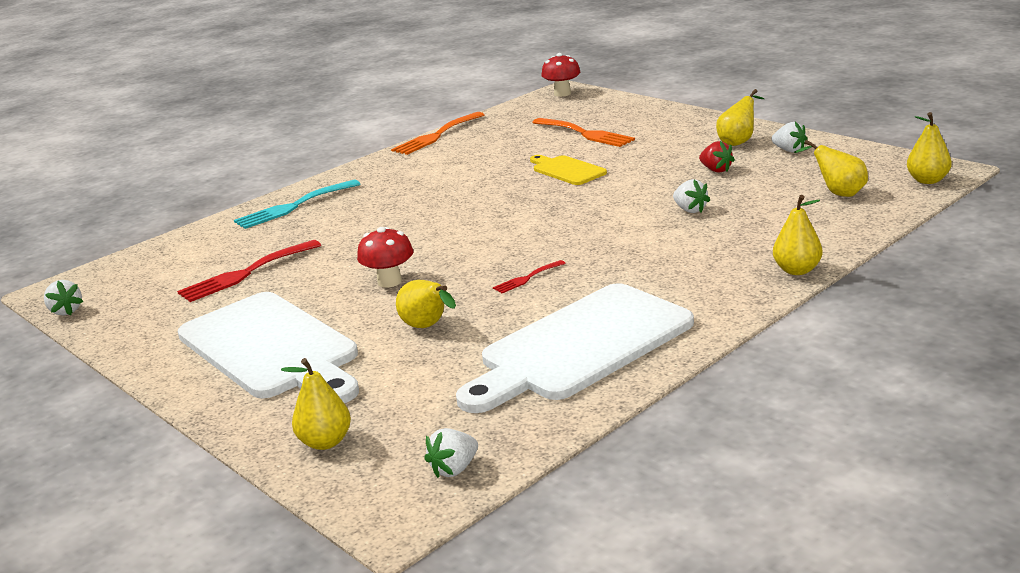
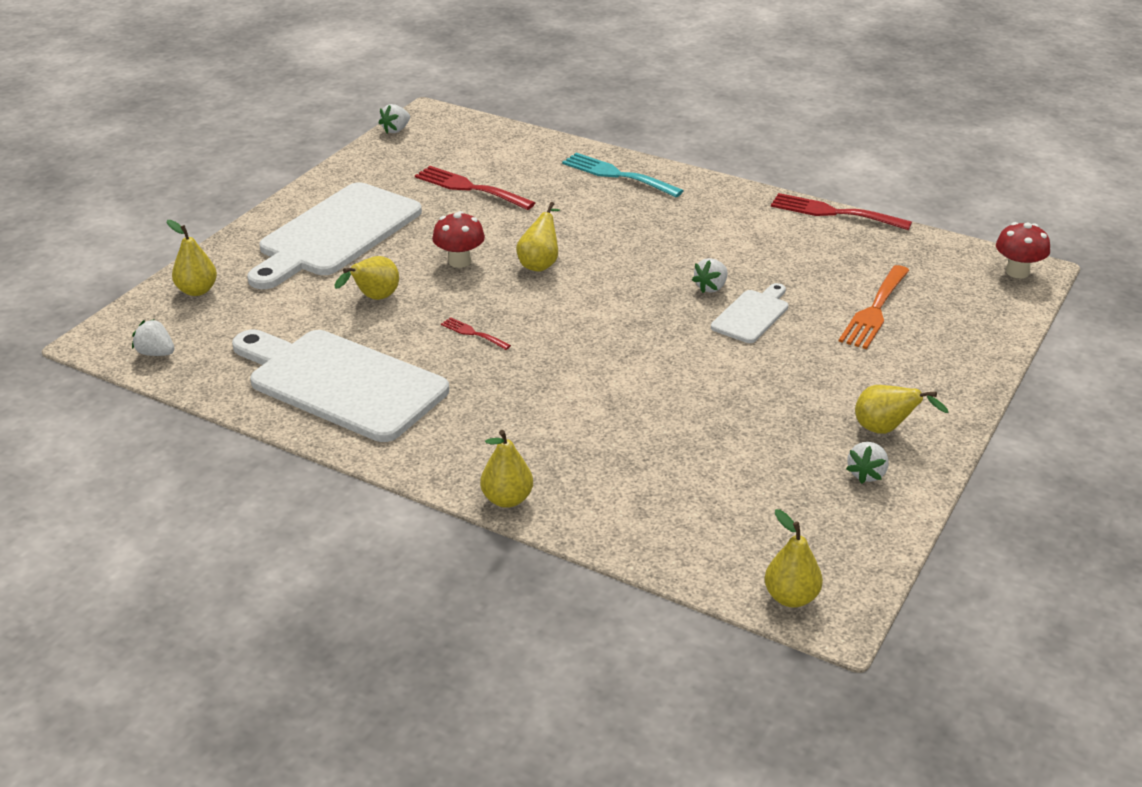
camera: 70 degrees right, 10 degrees up
orange fork [391,112,485,155] -> red fork [771,193,912,230]
yellow cutting board [530,155,607,185] -> white cutting board [711,283,788,343]
white strawberry [673,179,710,213] -> white strawberry moved to [692,258,727,293]
red strawberry [699,141,735,173] -> none
yellow pear [794,140,868,197] -> yellow pear moved to [516,202,560,272]

